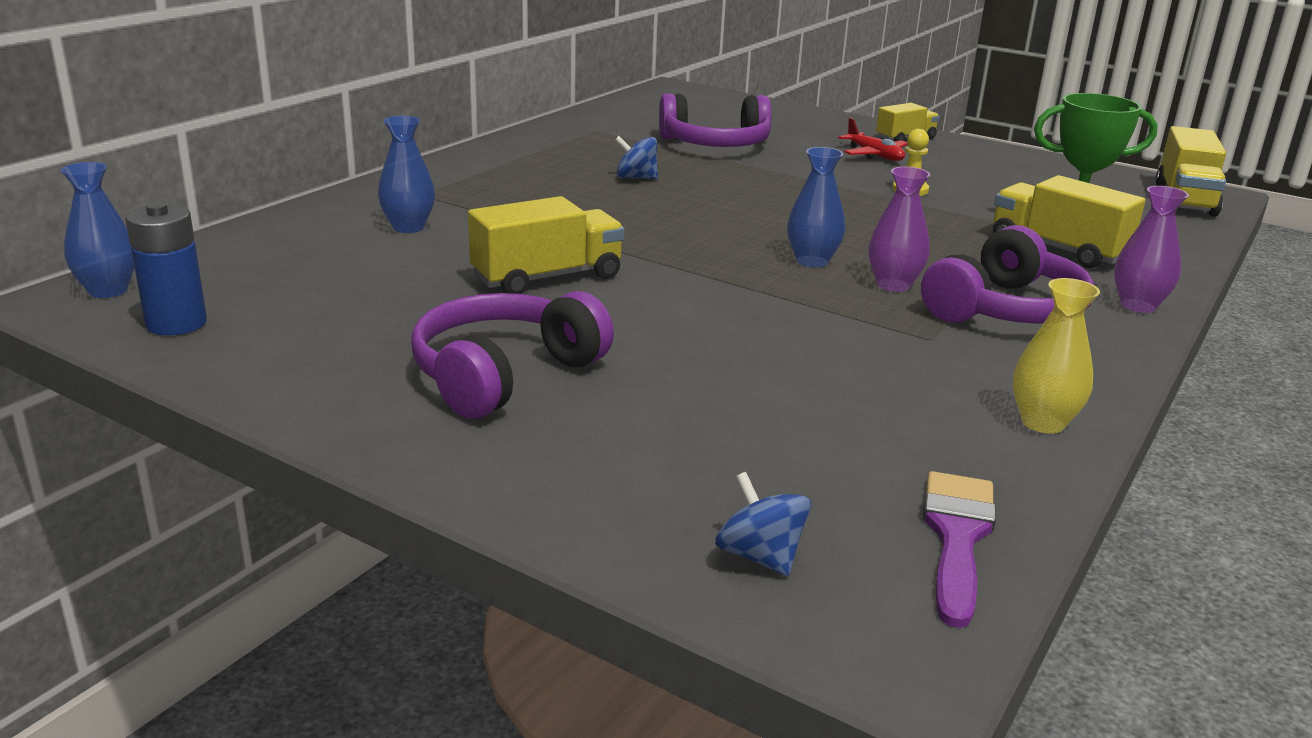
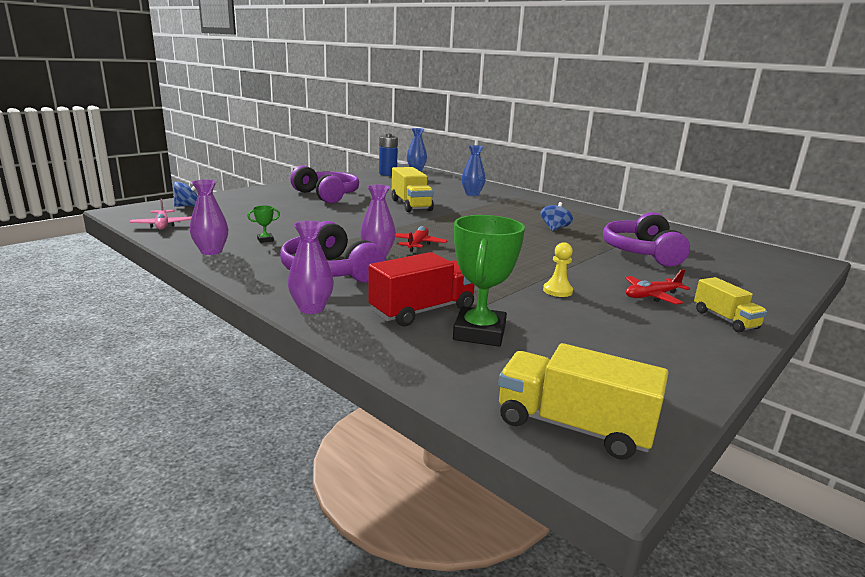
camera: 100 degrees right, 5 degrees down
blue vase [787,147,845,268] -> red plane [395,226,448,252]
purple brush [923,471,996,628] -> pink plane [130,199,192,230]
yellow truck [993,175,1146,268] -> red truck [368,252,474,327]
yellow vase [1013,278,1100,434] -> purple vase [190,179,228,255]
none -> green trophy [247,206,280,243]

